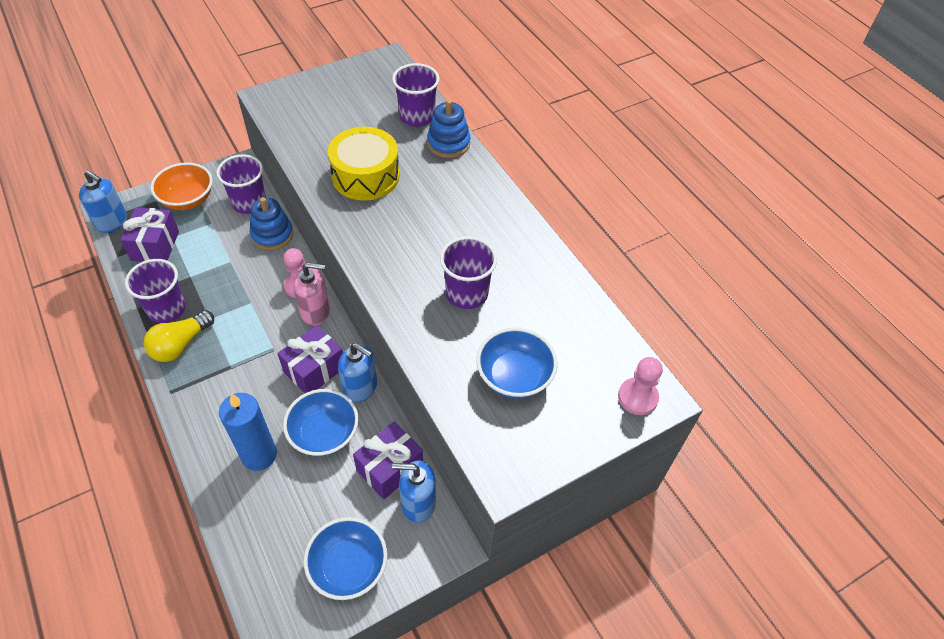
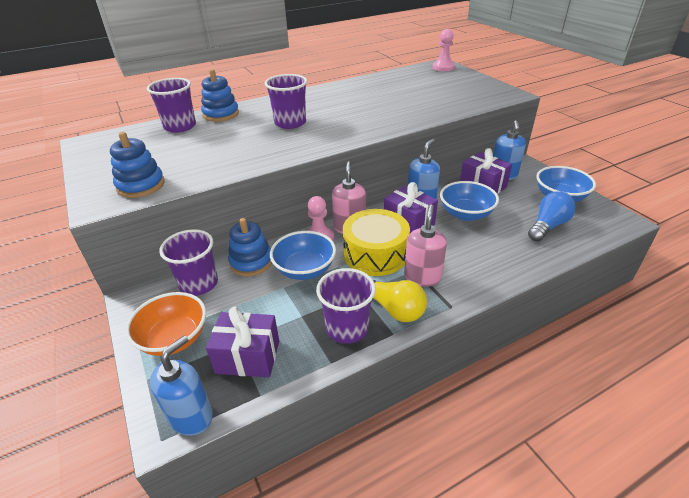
camera: 85 degrees left, 15 degrees down
blue candle [219,393,277,471] -> none
yellow drum [328,127,400,201] -> yellow drum moved to [343,209,410,276]
purple cup [440,236,497,309] -> purple cup moved to [265,74,307,129]
blue bowl [477,328,558,399] -> blue bowl moved to [270,231,336,280]
none -> blue stacking toy [110,132,165,198]
none -> pink soap dispenser [404,205,447,287]
none -> blue light bulb [528,191,576,241]

